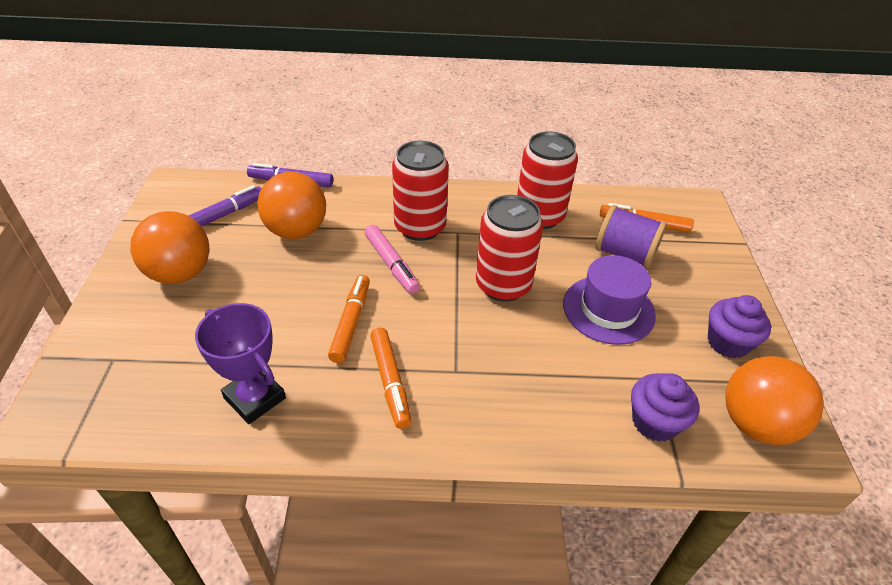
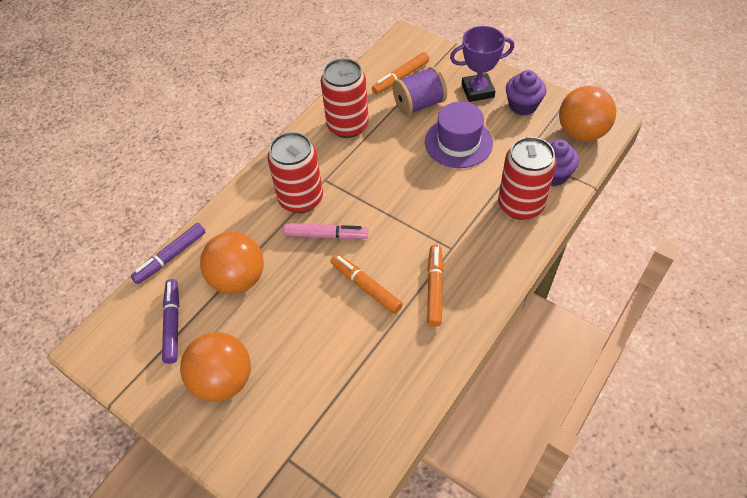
camera: 50 degrees left, 10 degrees up
purple trophy [195,303,286,424] -> purple trophy moved to [450,26,514,102]
orange marker [370,328,411,429] -> orange marker turned 105 degrees counterclockwise [427,245,443,327]
red can [476,195,543,302] -> red can moved to [498,137,557,220]

